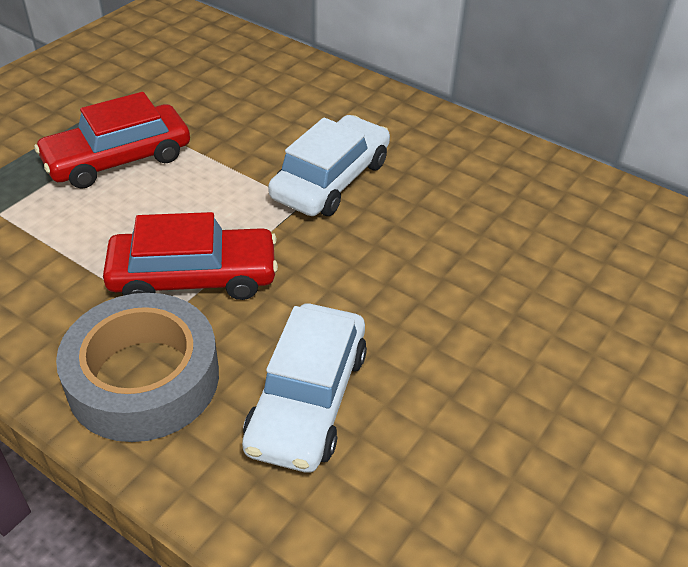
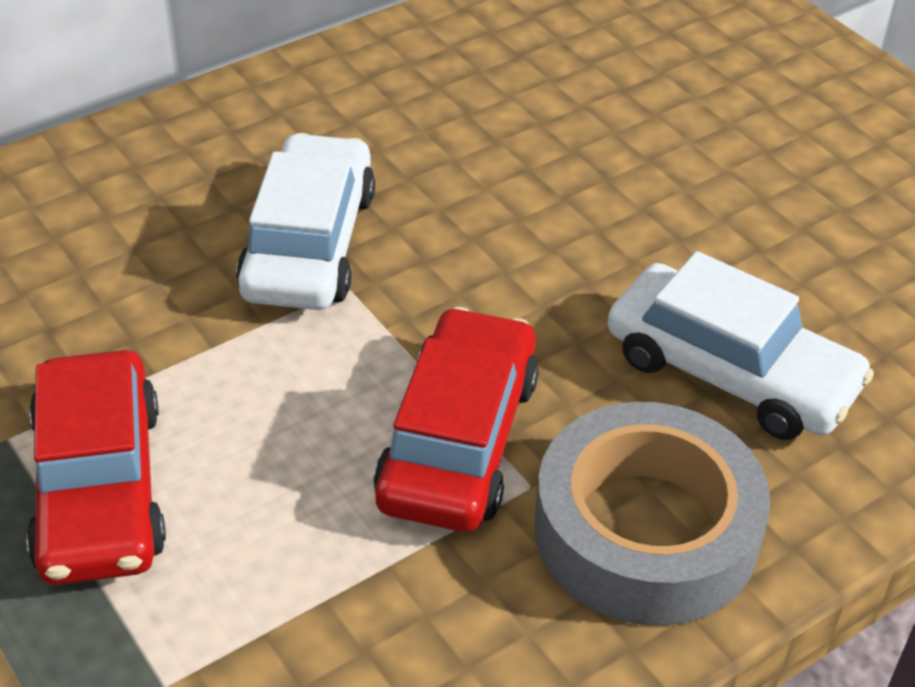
camera: 70 degrees left, 0 degrees up
white car [268,115,390,216] -> white car turned 45 degrees clockwise [236,133,375,310]

